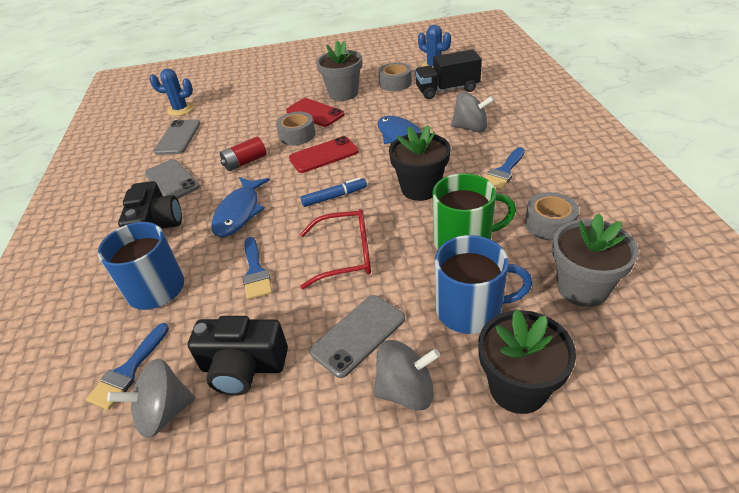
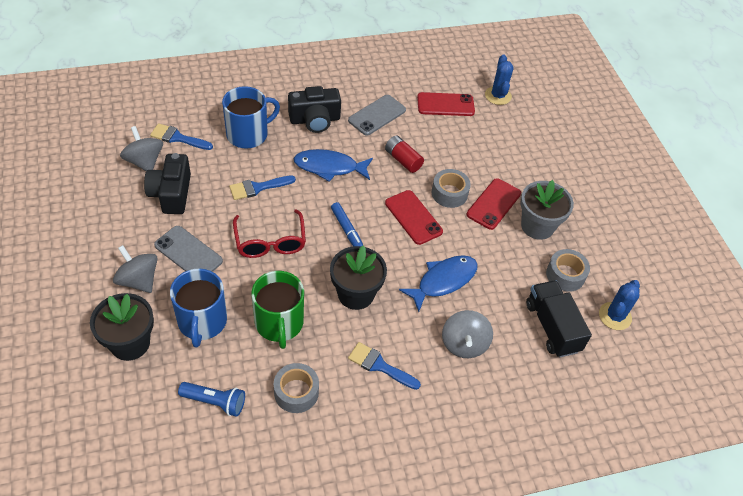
camera: 75 degrees right, 10 degrees up
grey phone [154,119,200,155] -> red phone [417,92,475,116]
grey spinning top [373,340,440,411] -> grey spinning top turned 150 degrees clockwise [113,245,158,293]
grey flower pot [552,214,639,307] -> blue flashlight [178,382,245,417]

